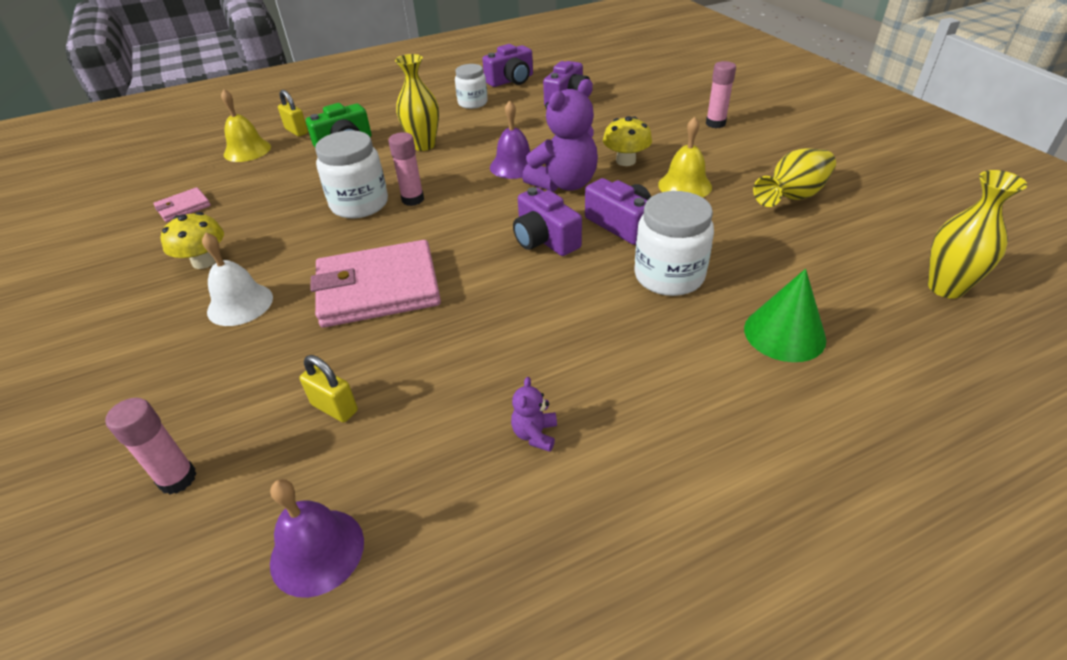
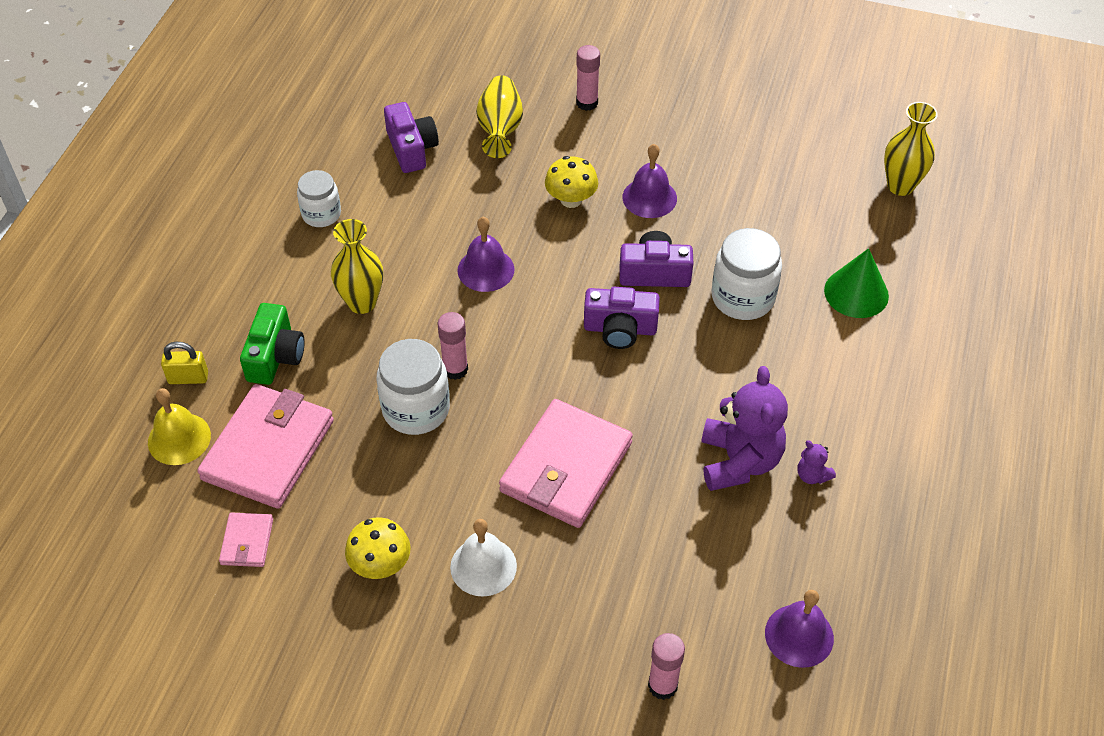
camera: 50 degrees left, 10 degrees up
yellow padlock [299,355,358,423] -> none
purple camera [482,44,533,87] -> none
purple teddy bear [522,79,598,192] -> purple teddy bear moved to [701,366,788,491]
yellow bell [658,117,712,197] -> purple bell [623,144,677,218]
yellow vase [753,148,836,207] -> yellow vase moved to [476,75,523,158]
none -> pink wallet [197,384,334,509]

